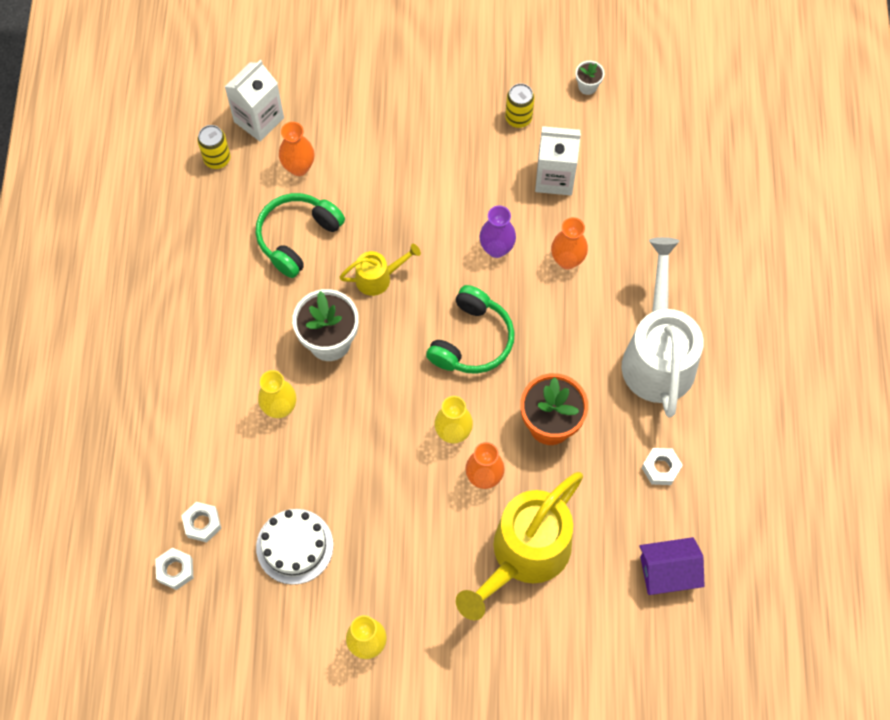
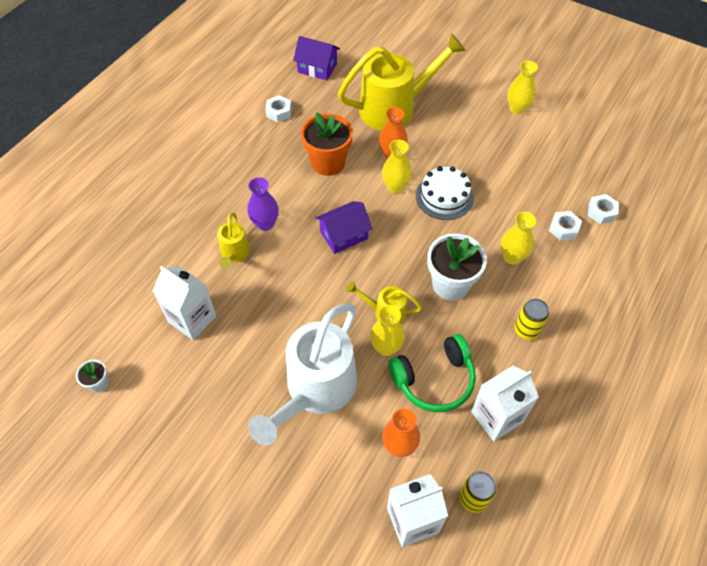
camera: 150 degrees left, 10 degrees down
white nut [155,548,193,590] -> white nut moved to [549,211,582,241]
white cake [256,509,333,585] -> white cake moved to [416,166,474,220]
green headphones [426,285,515,374] -> purple house [315,201,373,254]
purple vase [479,205,516,258] -> purple vase moved to [247,177,279,231]
yellow can [505,83,535,128] -> yellow can moved to [515,299,549,340]
orange vase [551,217,588,269] -> yellow watering can [217,213,250,269]
white watering can [621,237,704,417] -> white watering can moved to [248,303,357,446]
none -> yellow vase [370,305,405,356]
none -> white carton [471,366,539,441]

